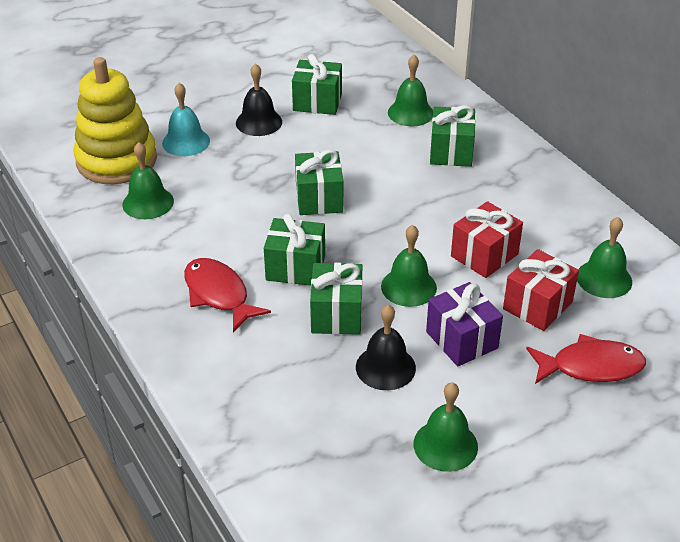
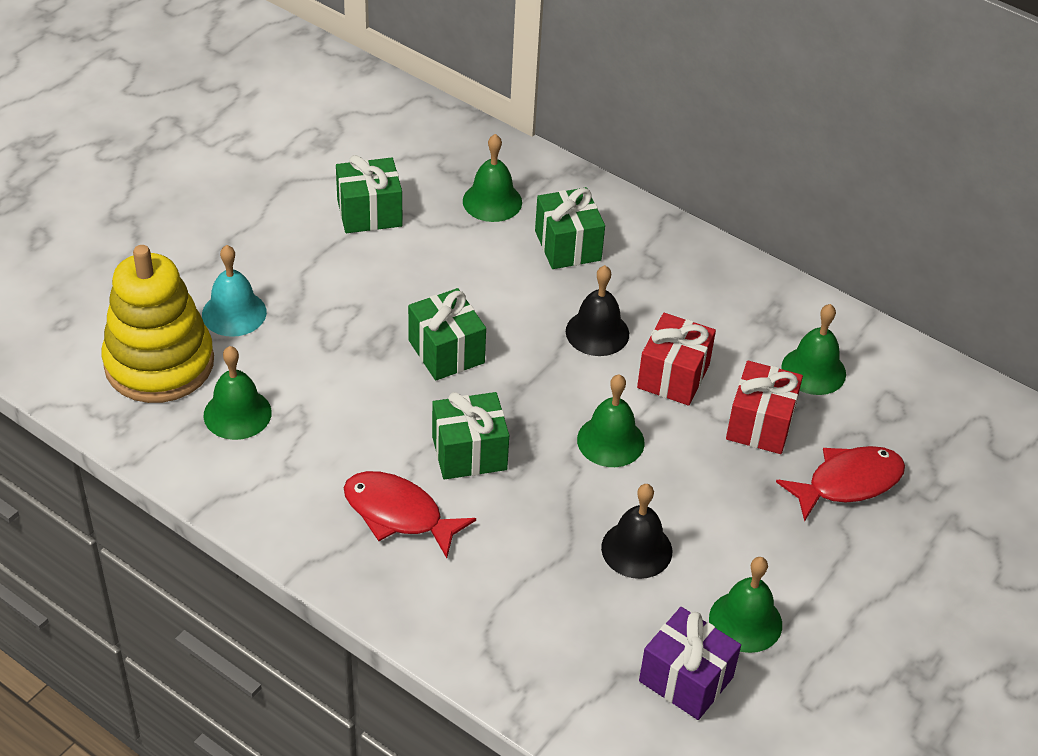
camera: 25 degrees left, 5 degrees up
black bell [236,63,282,136] -> black bell moved to [566,265,629,356]
green gift [310,263,363,335] -> none
purple gift [426,282,503,367] -> purple gift moved to [639,607,741,720]

